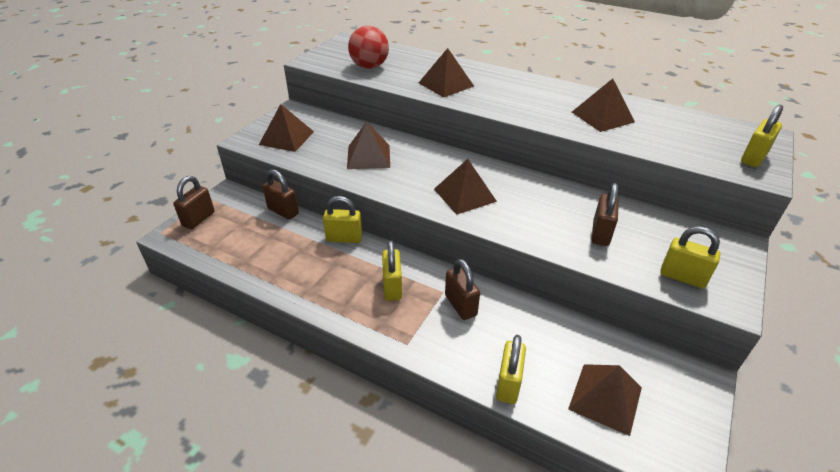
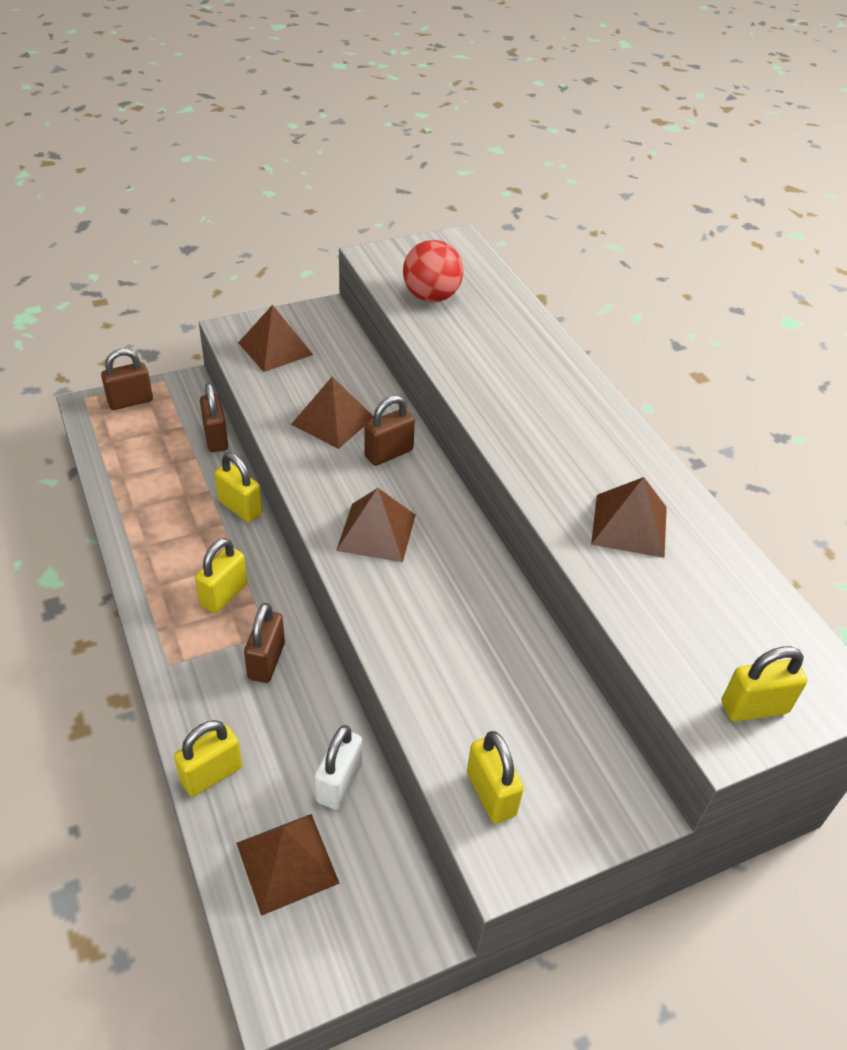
camera: 35 degrees right, 5 degrees up
brown pyramid [419,48,474,97] -> none
brown padlock [592,183,619,246] -> brown padlock moved to [364,395,415,466]
none -> white padlock [314,725,362,810]

